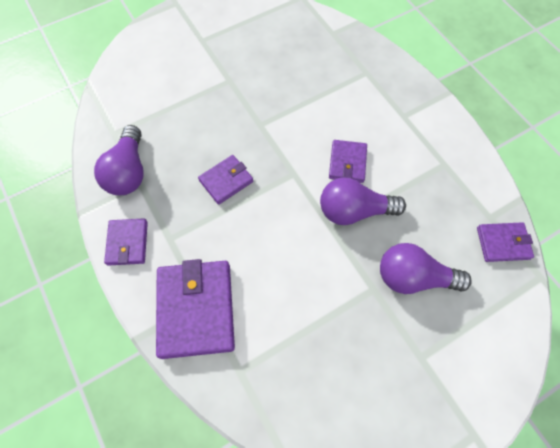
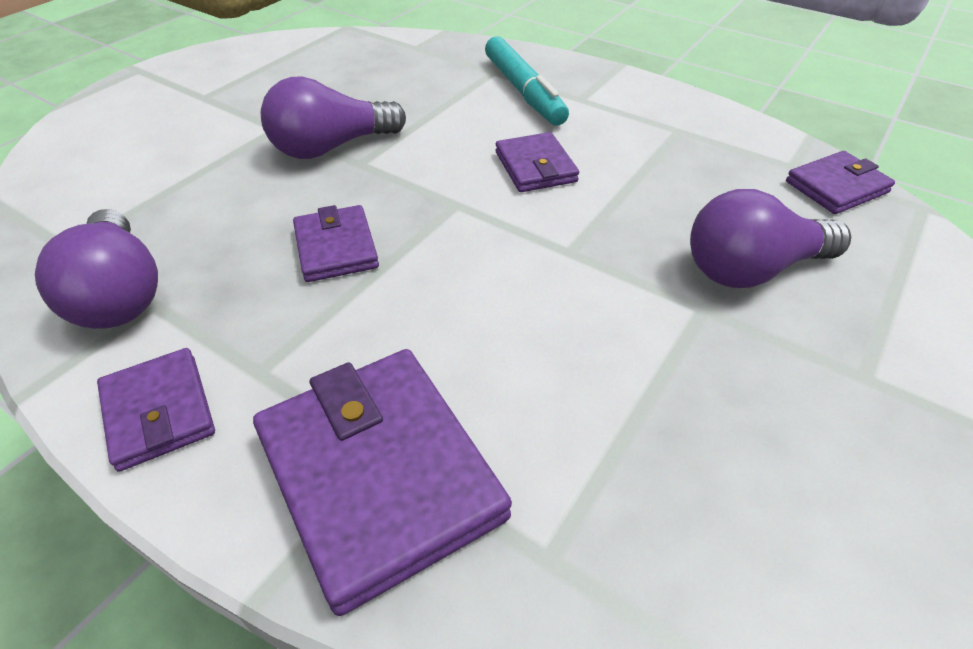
camera: 25 degrees left, 20 degrees down
purple wallet [198,155,253,205] -> purple wallet turned 45 degrees counterclockwise [293,205,379,282]
purple light bulb [320,177,406,225] -> purple light bulb moved to [261,76,406,159]
none -> turquoise marker [485,36,569,126]

